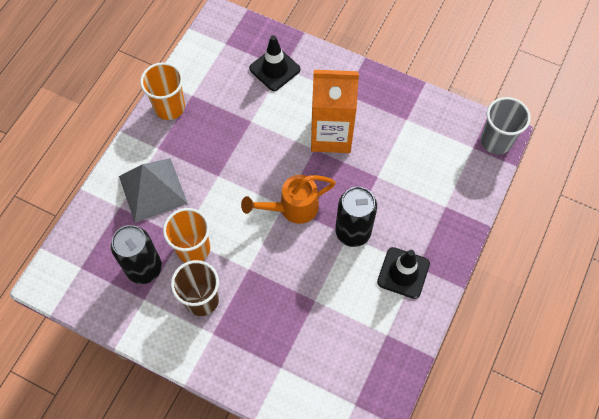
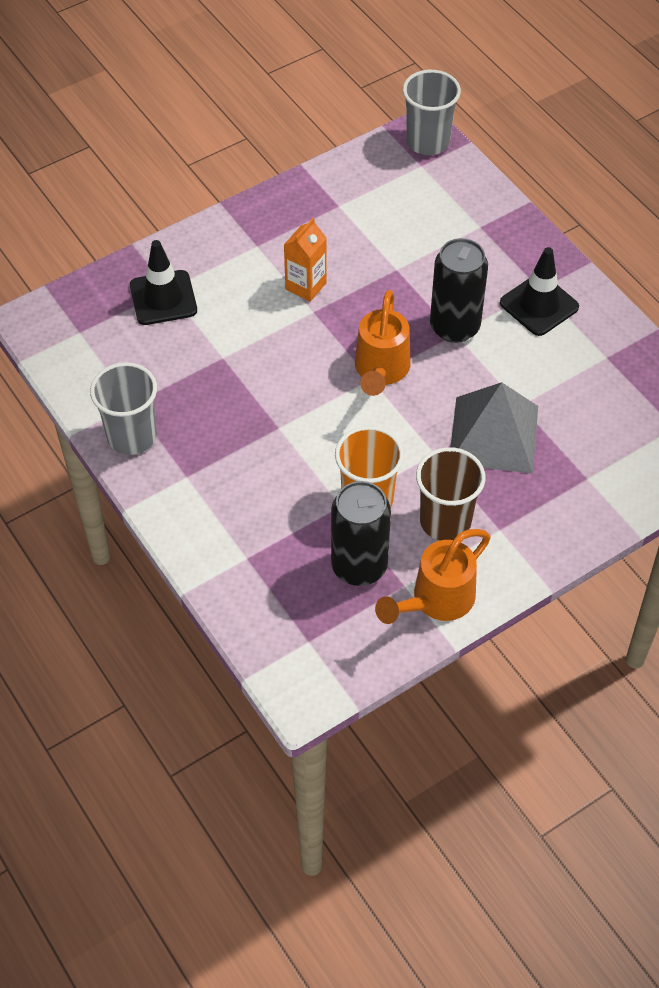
camera: 60 degrees left, 10 degrees down
grey pyramid [119,158,188,223] -> grey pyramid moved to [451,382,538,474]
orange cup [140,62,185,120] -> grey cup [90,362,157,455]
orange carton [311,70,359,153] -> orange carton [284,218,327,302], size x0.52
none -> orange watering can [375,529,491,624]

